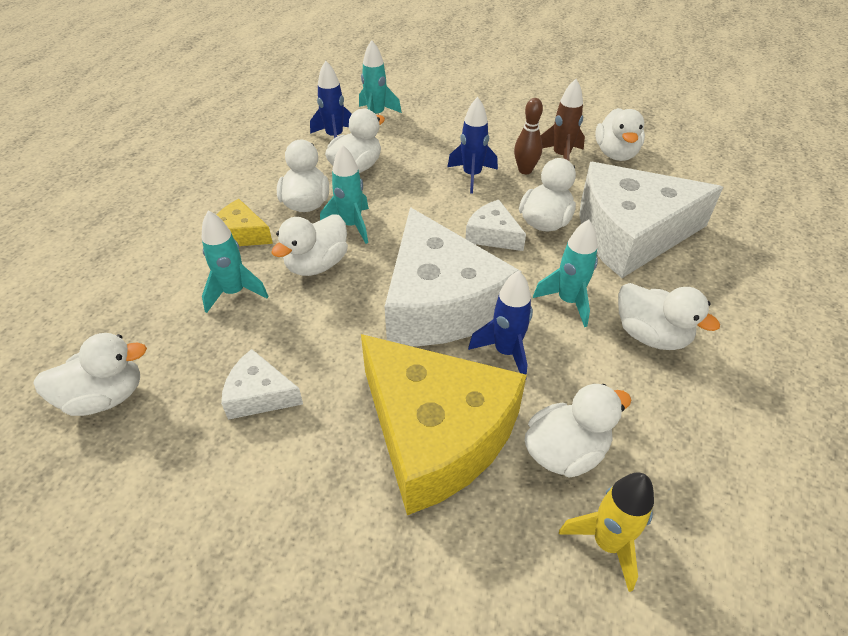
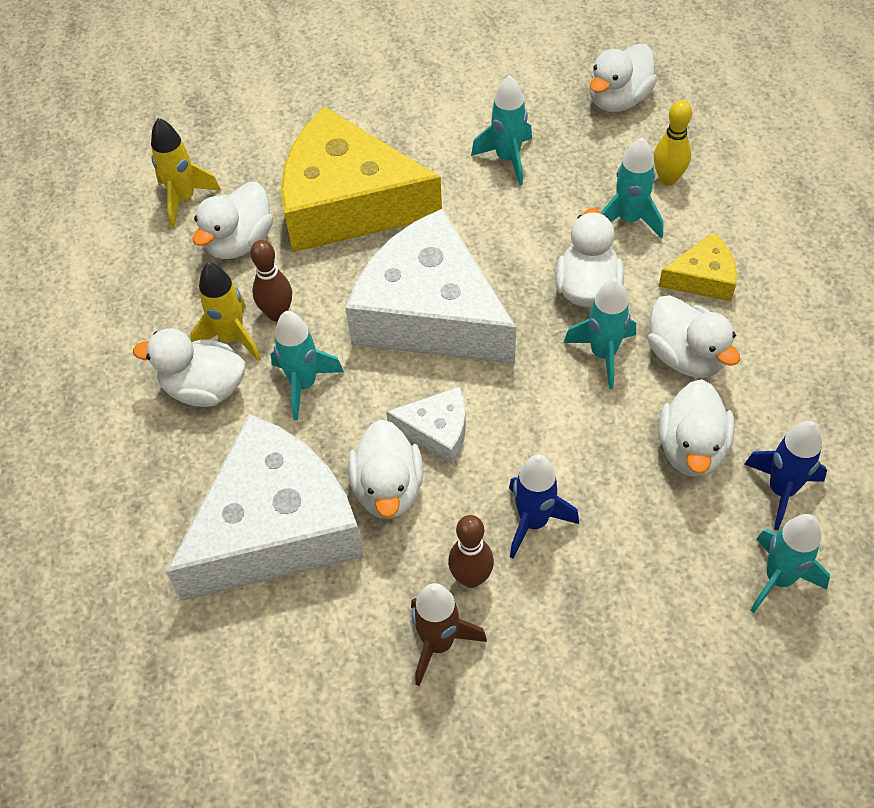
camera: 150 degrees right, 10 degrees up
white cheese [221,349,303,420] -> turquoise rocket [471,75,532,185]
blue rocket [468,271,533,377] -> none
white duck [595,108,645,161] -> none
none -> yellow rocket [190,262,261,362]
none -> brown bowling pin [250,240,292,321]
none -> yellow bowling pin [654,100,692,186]

